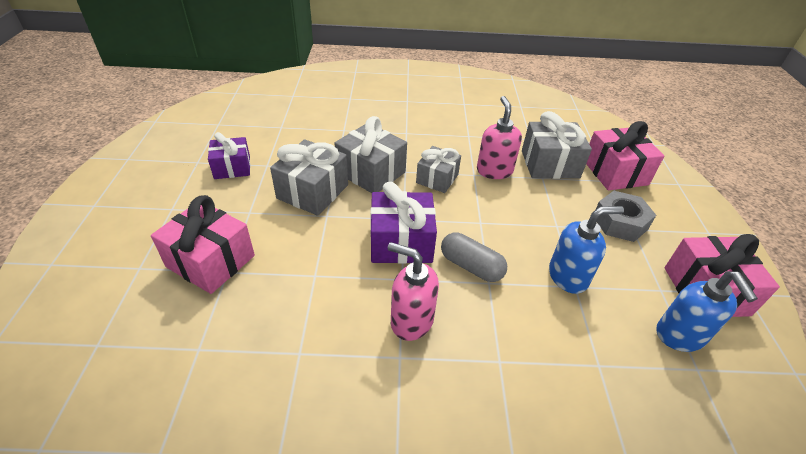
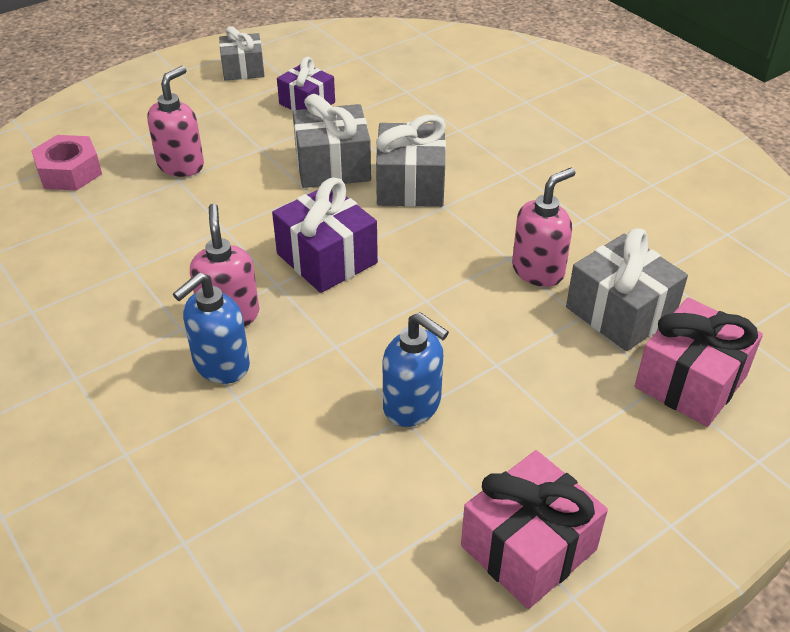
camera: 55 degrees right, 0 degrees up
pink gift [151,195,255,294] -> pink soap dispenser [147,66,204,177]
grey gift [416,146,461,193] -> grey gift moved to [219,26,264,81]
grey capsule [441,232,507,282] -> none
grey nut [596,191,656,242] -> none
blue soap dispenser [656,271,758,352] -> blue soap dispenser moved to [173,272,250,384]
none -> pink nut [31,135,102,191]

